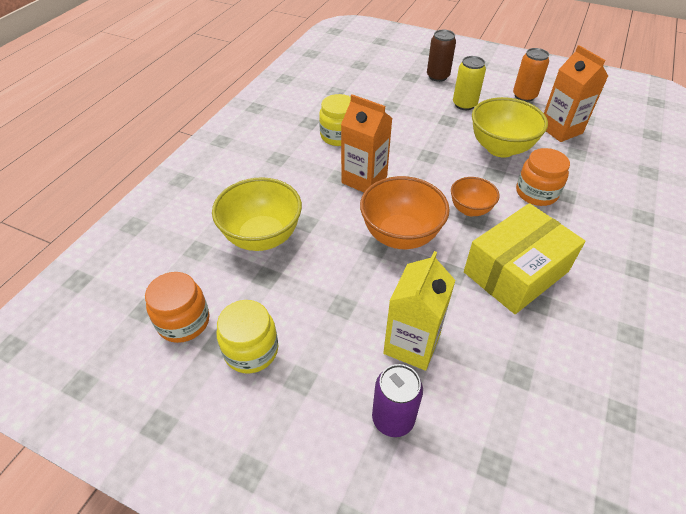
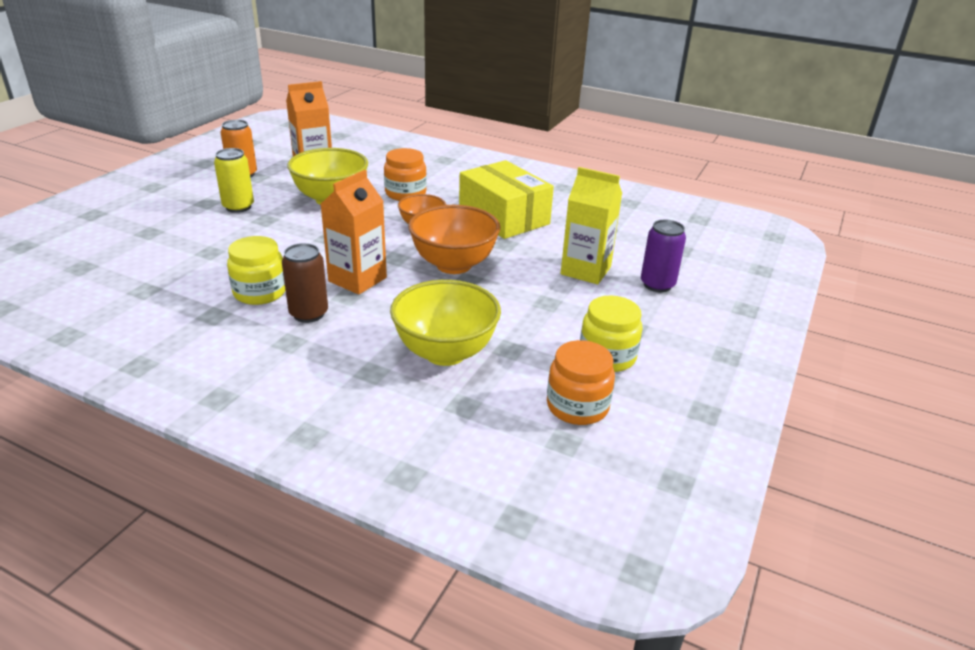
camera: 90 degrees left, 15 degrees down
brown can [427,30,456,82] -> brown can moved to [282,243,328,323]

